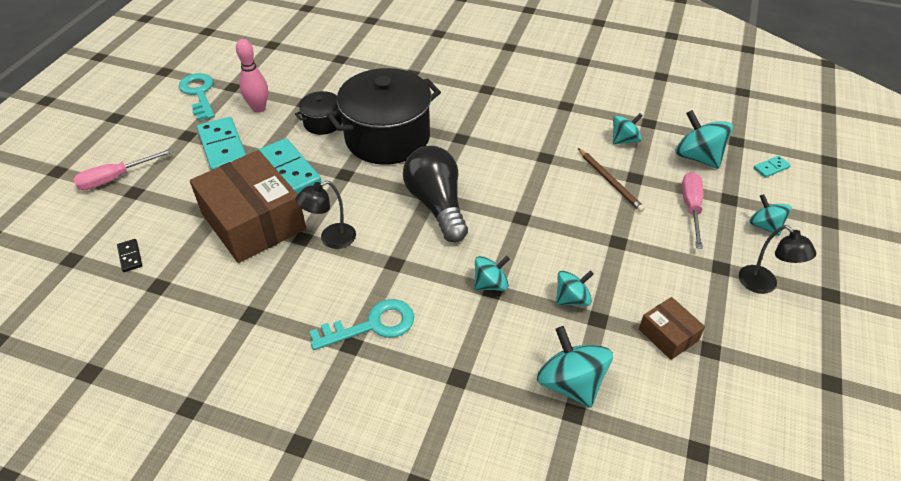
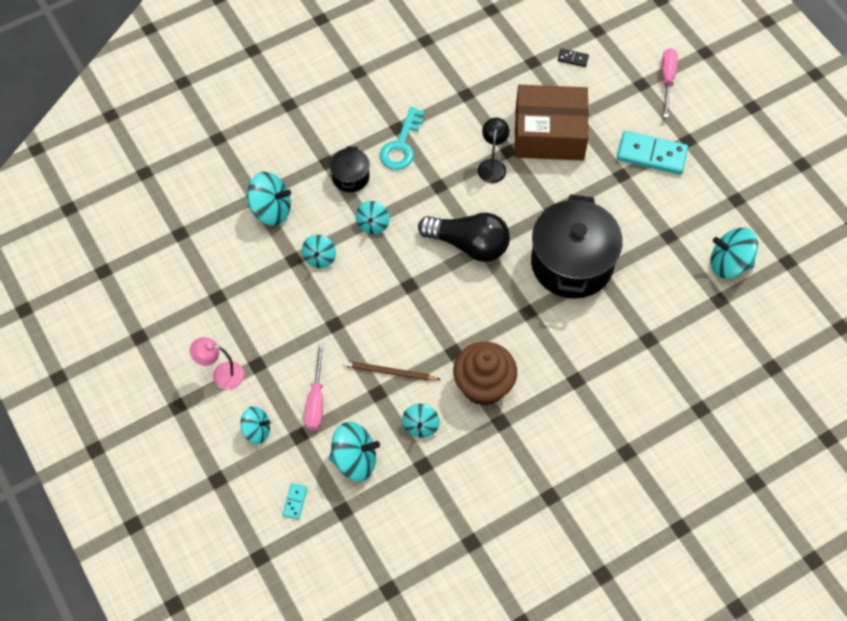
camera: 130 degrees right, 15 degrees up
turquoise key [179,73,215,121] -> none
pink bowling pin [236,39,268,113] -> none
turquoise domino [256,138,322,194] -> none
black pot [295,91,342,135] -> black pot moved to [330,146,370,192]
brown box [639,297,705,360] -> none
pink screwdriver [682,172,703,249] -> pink screwdriver turned 45 degrees clockwise [304,343,324,431]
black lamp [739,225,816,294] -> pink lamp [190,337,244,390]
none -> brown cupcake [453,342,517,406]
none -> turquoise spinning top [711,228,758,279]

